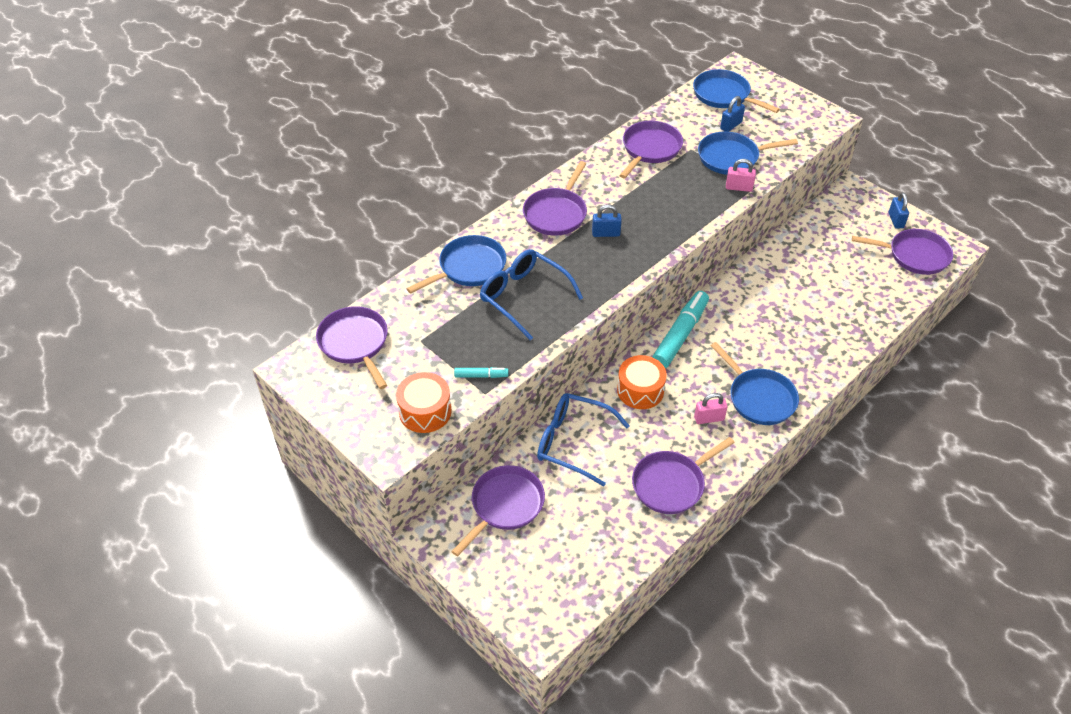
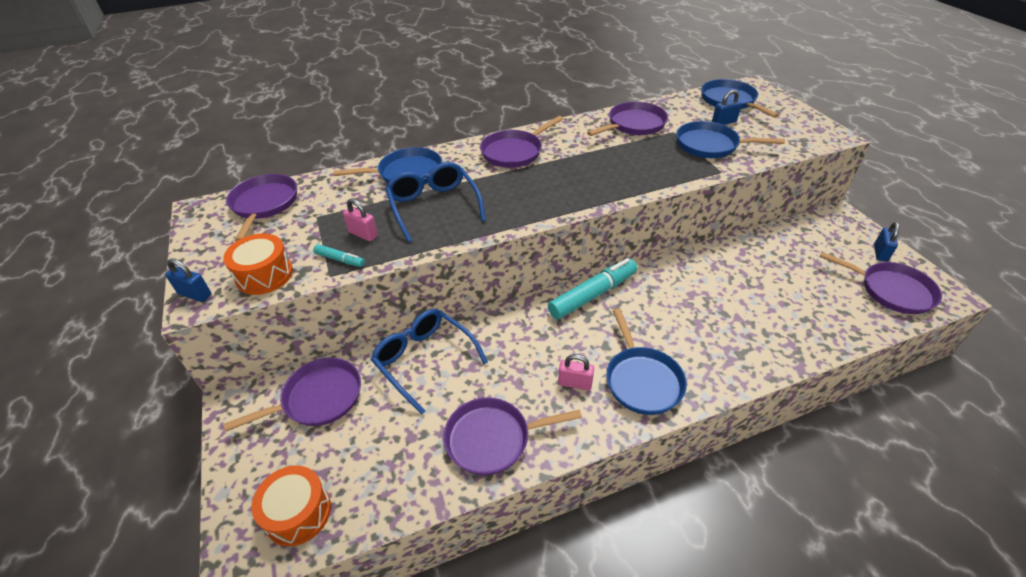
camera: 25 degrees right, 5 degrees down
blue padlock [592,205,622,237] -> blue padlock moved to [165,258,211,302]
orange drum [617,355,667,409] -> orange drum moved to [251,466,331,546]
pink padlock [726,159,756,192] -> pink padlock moved to [343,199,378,241]

